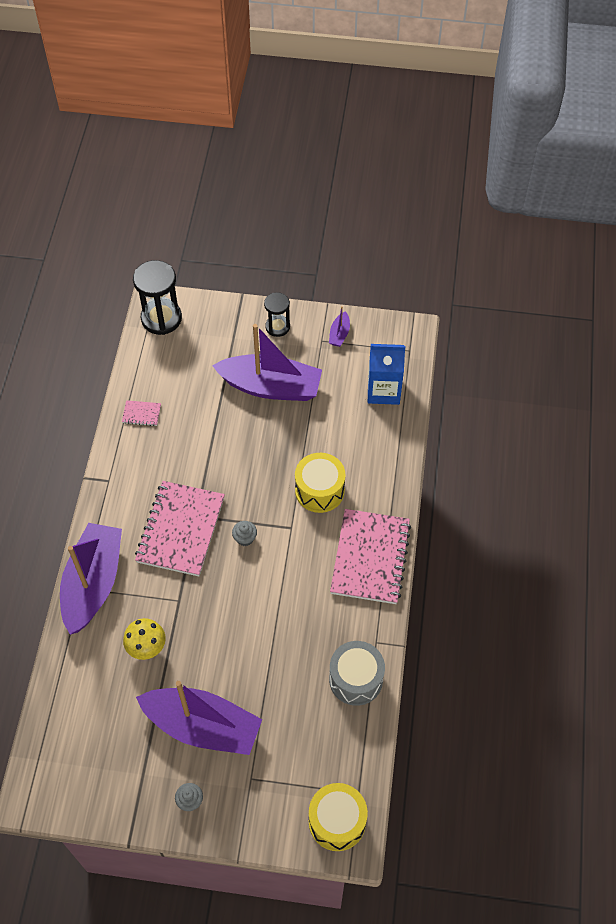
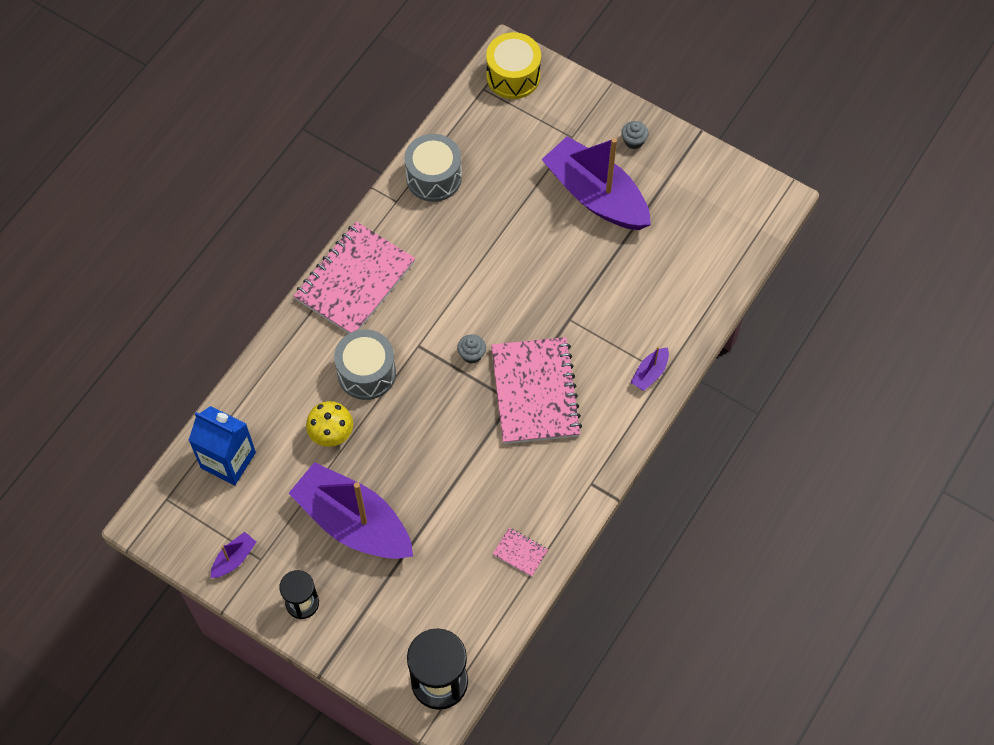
camera: 155 degrees left, 5 degrees up
purple boat [60,523,122,635] -> purple boat [631,347,669,391], size x0.40
yellow mushroom [123,618,166,660] -> yellow mushroom moved to [306,401,353,447]
pink notebook [135,481,225,577] -> pink notebook turned 45 degrees counterclockwise [491,337,582,444]
yellow drum [295,453,346,513] -> grey drum [334,329,396,400]

